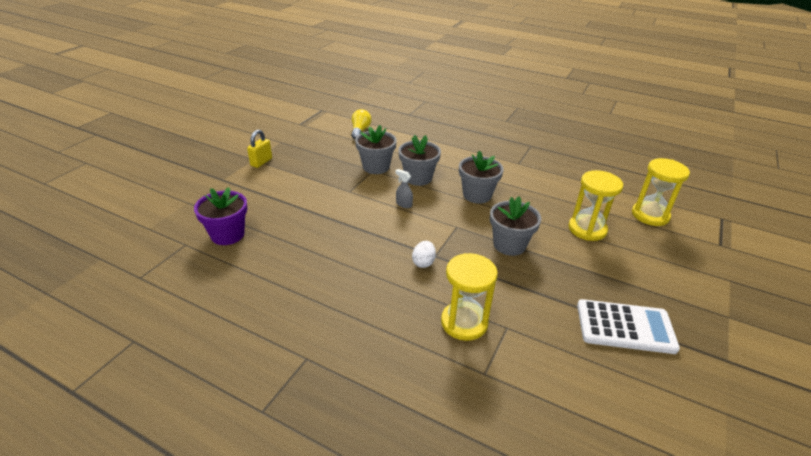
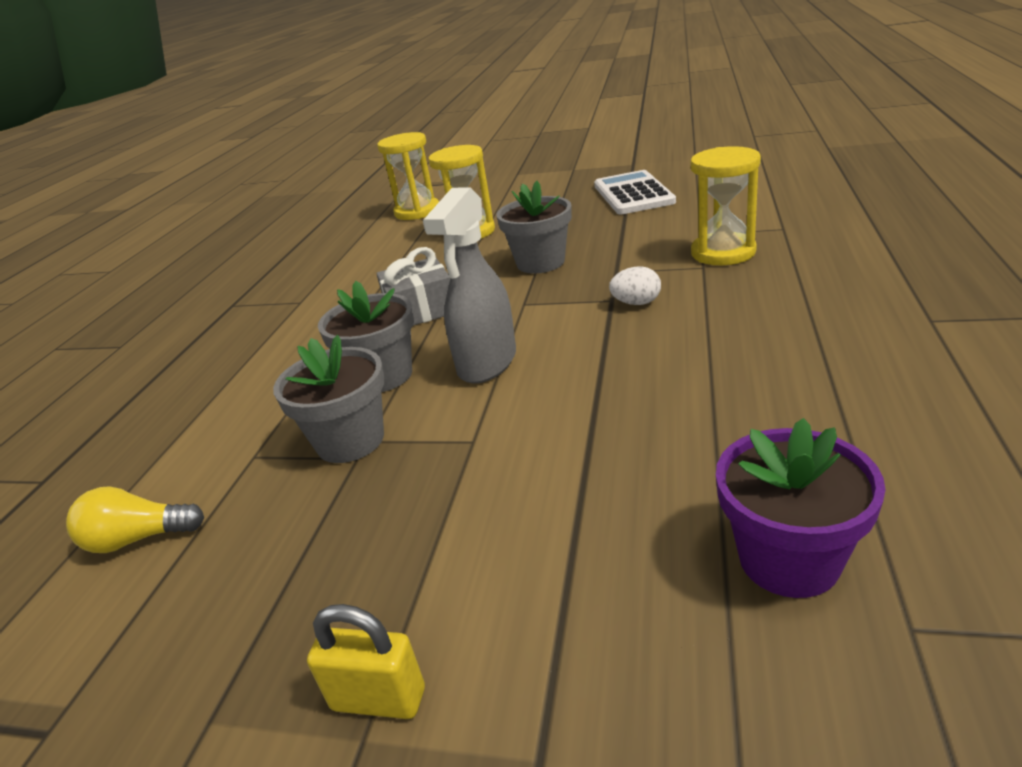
camera: 100 degrees left, 5 degrees down
grey spray bottle [395,169,413,208] -> grey spray bottle [423,187,516,383], size x2.22
grey flower pot [459,151,504,204] -> grey gift [376,247,450,326]

